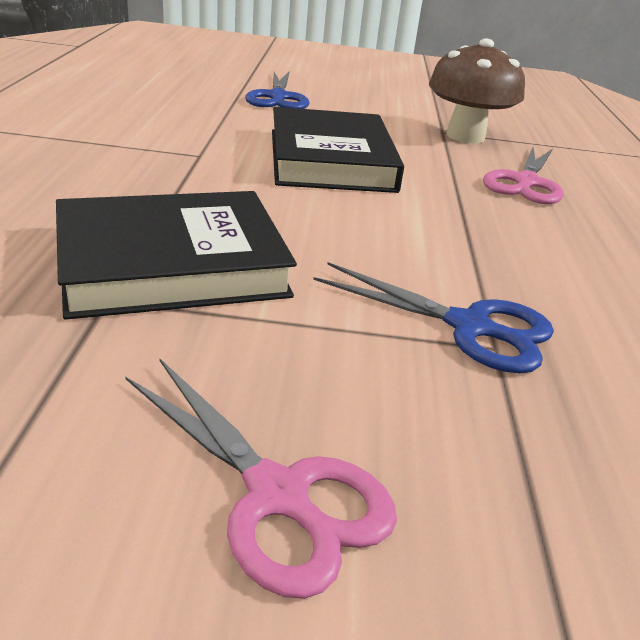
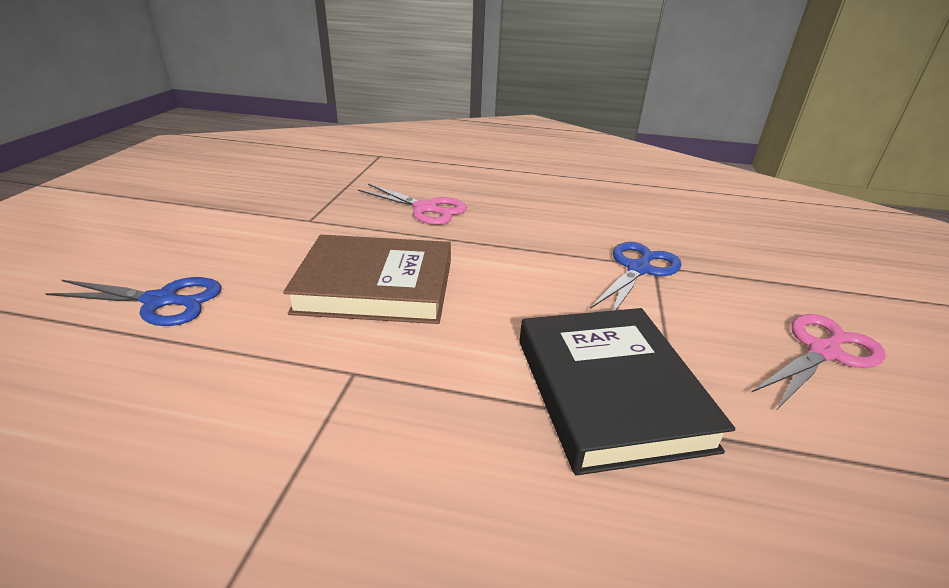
camera: 80 degrees left, 0 degrees up
black book [272,107,404,193] -> brown book [283,235,451,324]
brown mushroom [429,39,525,143] -> none

